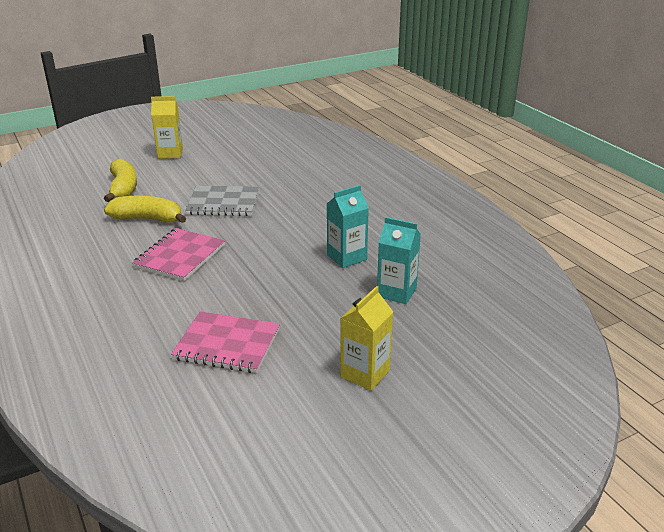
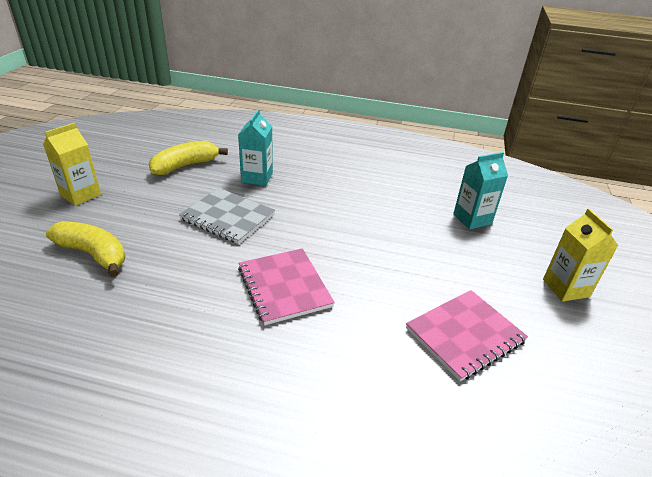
camera: 50 degrees left, 5 degrees up
yellow banana [104,195,186,223] -> yellow banana moved to [149,141,228,175]
grey notebook [185,185,259,216] -> grey notebook turned 75 degrees clockwise [179,188,275,244]
turquoise carton [327,185,369,268] -> turquoise carton moved to [238,109,273,186]

